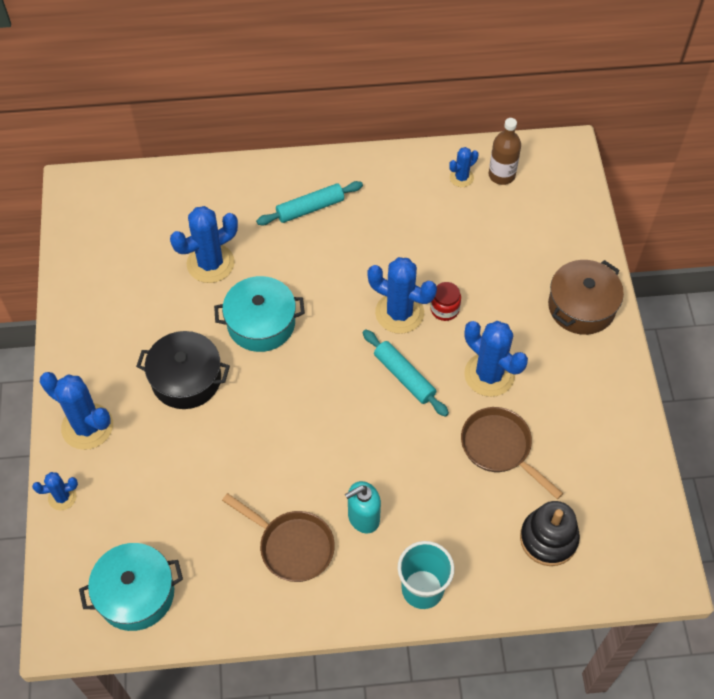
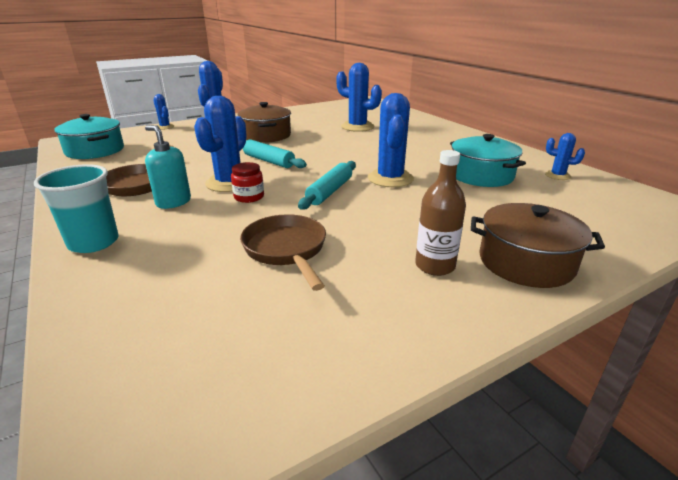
camera: 65 degrees right, 30 degrees down
black pot [136,331,230,409] -> brown pot [238,102,291,143]
turquoise pot [214,276,305,352] -> turquoise pot moved to [450,134,526,187]
turquoise rolling pin [256,181,363,225] -> turquoise rolling pin moved to [243,139,307,168]
red jar [430,282,461,321] -> red jar moved to [231,162,264,203]
brown pan [461,407,563,499] -> brown pan turned 45 degrees counterclockwise [240,214,326,291]
blue cactus [464,321,528,397] -> blue cactus moved to [194,96,246,192]
brown bottle [489,118,521,185] -> brown bottle moved to [415,150,466,276]
black stacking toy [520,501,580,566] -> none

